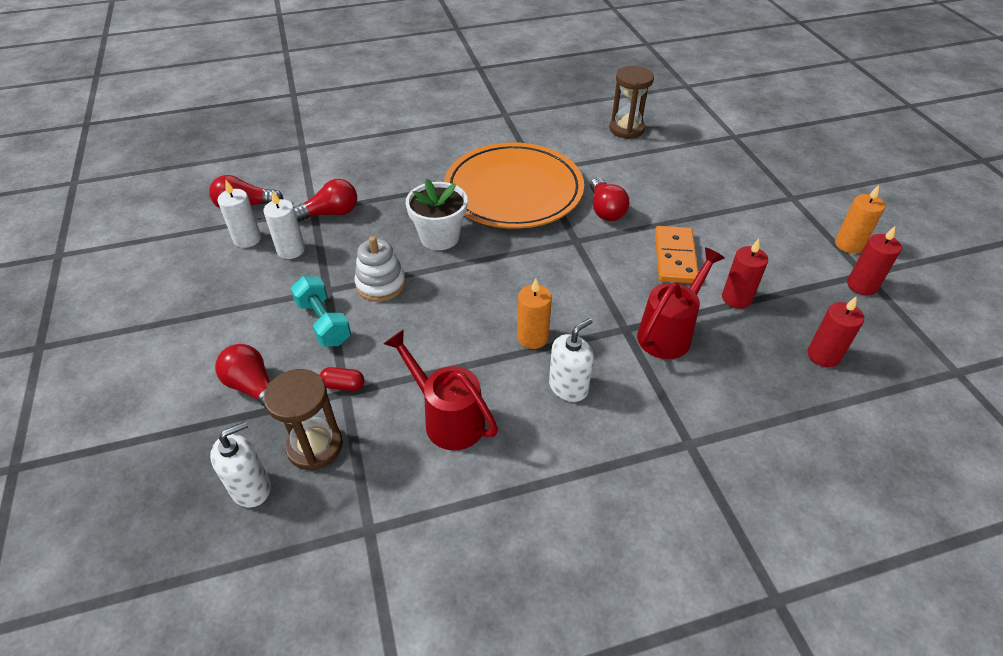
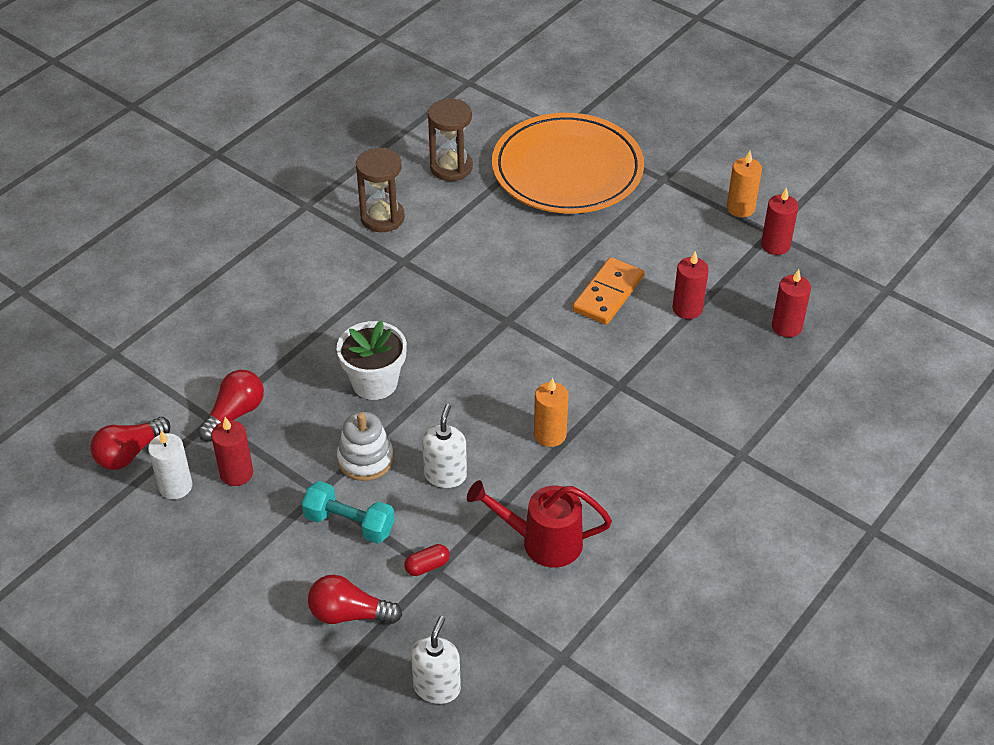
camera: 35 degrees left, 0 degrees up
white candle [263,191,305,259] -> red candle [211,417,253,486]
brown hourglass [264,369,343,471] -> brown hourglass moved to [356,148,405,232]
orange plate [444,142,584,229] -> orange plate moved to [492,113,644,214]
white soap dispenser [549,318,594,402] -> white soap dispenser moved to [422,404,467,488]
red light bulb [590,177,629,221] -> none
red watering can [637,247,725,359] -> none
orange domino [655,226,699,283] -> orange domino turned 60 degrees clockwise [572,257,644,325]

